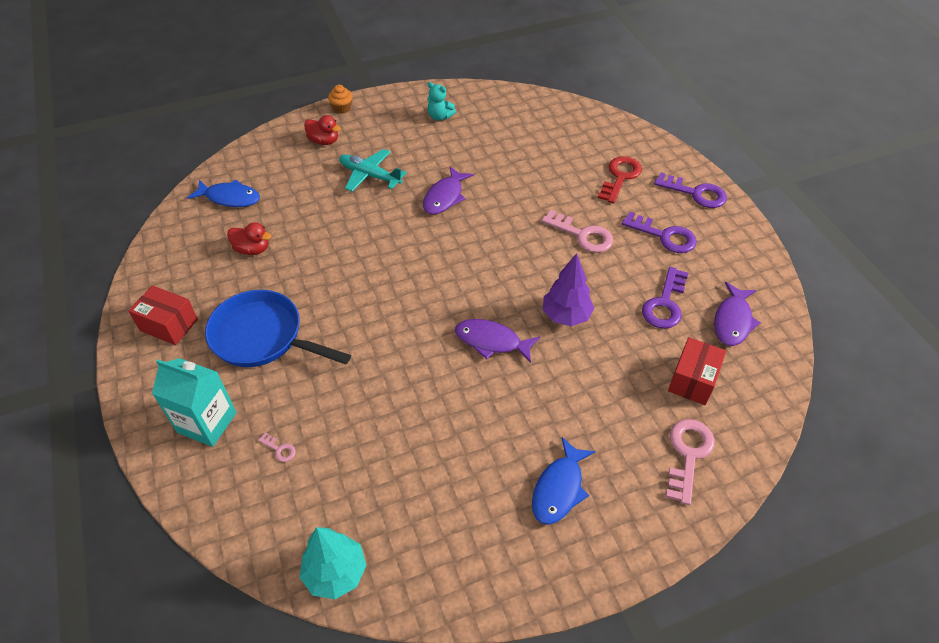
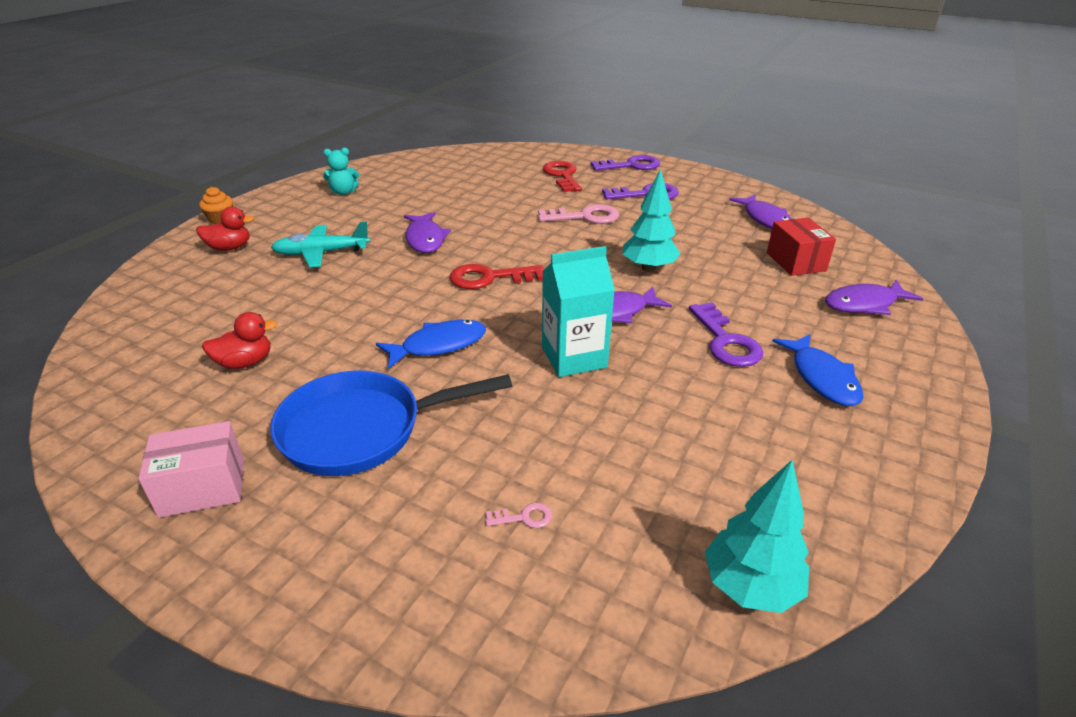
camera: 40 degrees left, 15 degrees down
red box [128,285,198,345] -> pink box [138,421,244,518]
turquoise carton [152,358,237,447] -> turquoise carton moved to [542,246,615,377]
blue fish [187,179,260,207] -> blue fish moved to [376,320,486,369]
purple tree [543,253,594,326] -> turquoise tree [623,169,681,272]
purple key [642,267,688,329] -> purple key moved to [689,302,763,367]
pink key [666,419,715,505] -> purple fish [825,280,923,315]
none -> red key [450,264,544,289]

